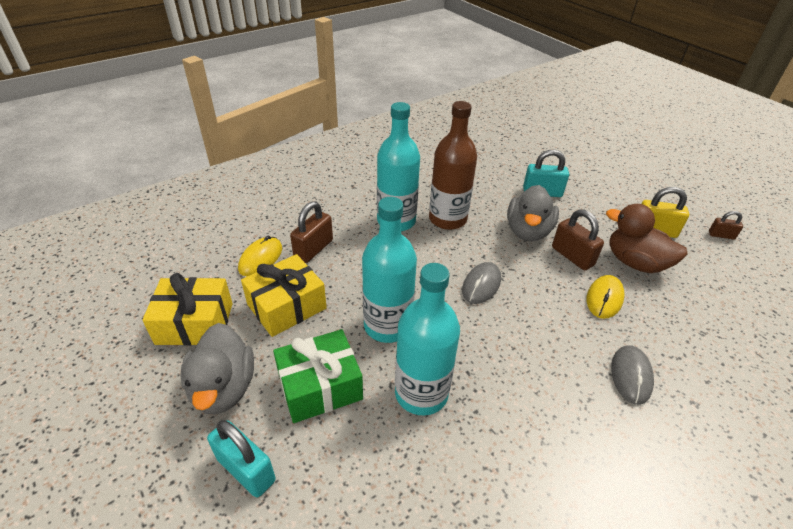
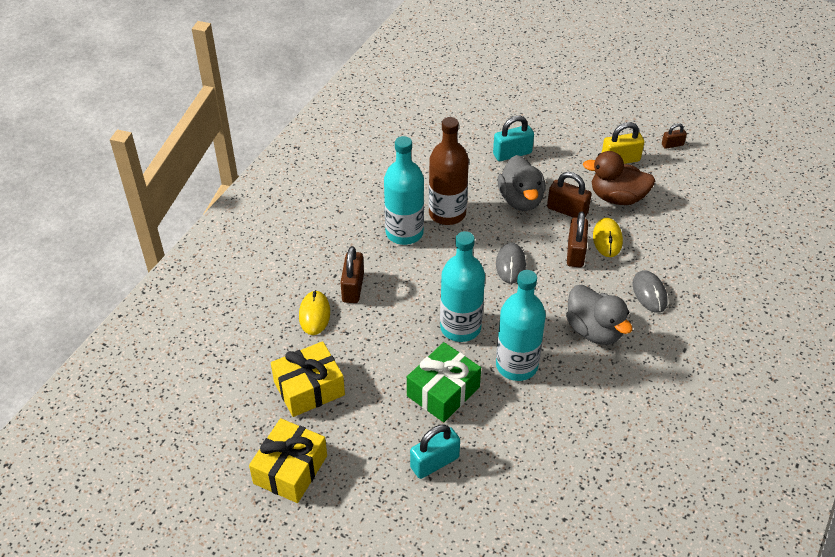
camera: 25 degrees left, 5 degrees up
grey duck [180,323,254,414] -> grey duck moved to [566,285,633,345]
turquoise padlock [207,420,276,498] -> turquoise padlock turned 45 degrees counterclockwise [410,424,460,479]
yellow gift [241,254,327,337] -> yellow gift moved to [249,418,327,503]
none -> brown padlock [567,211,588,267]

